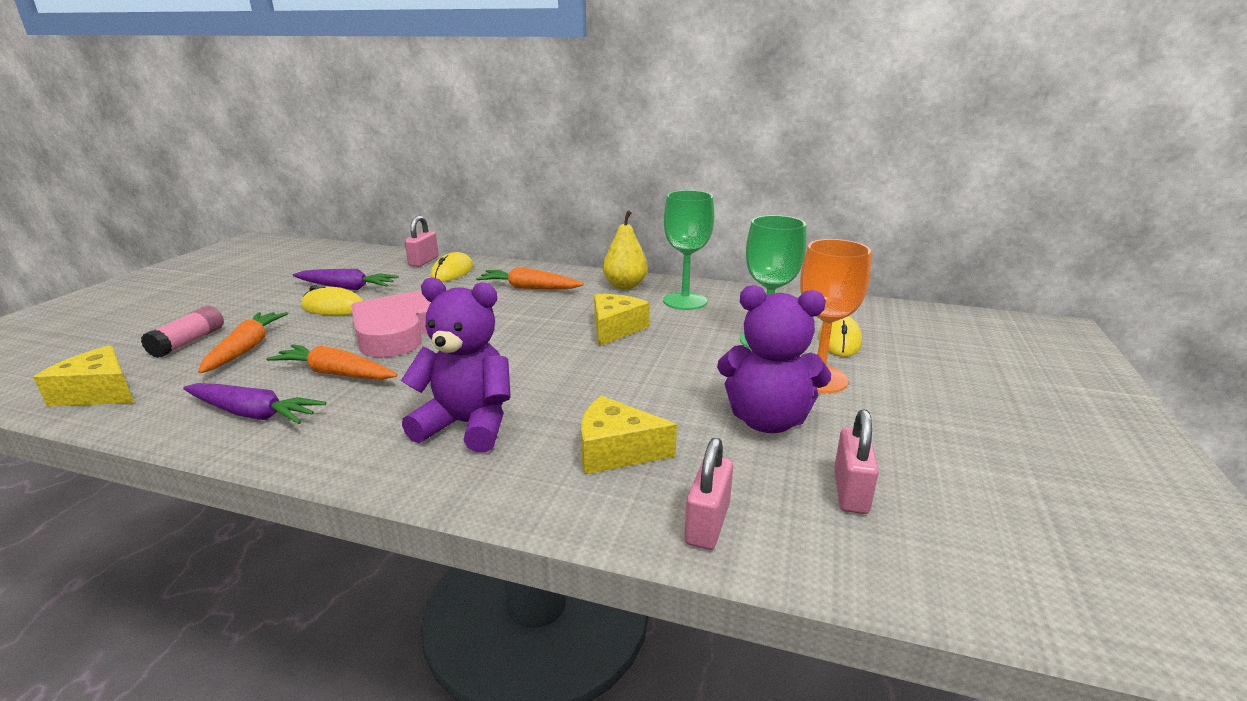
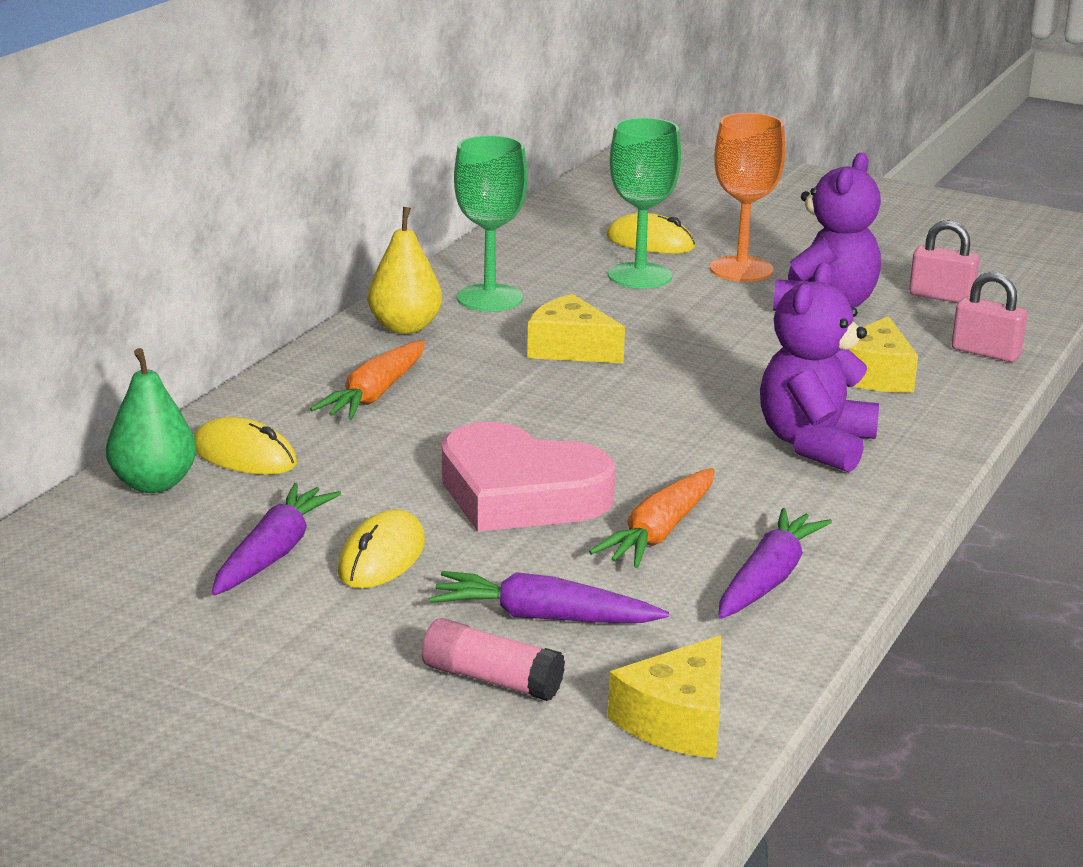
camera: 80 degrees left, 0 degrees up
orange carrot [198,312,289,373] -> purple carrot [429,571,669,623]
pink padlock [405,215,439,267] -> green pear [106,348,197,493]

